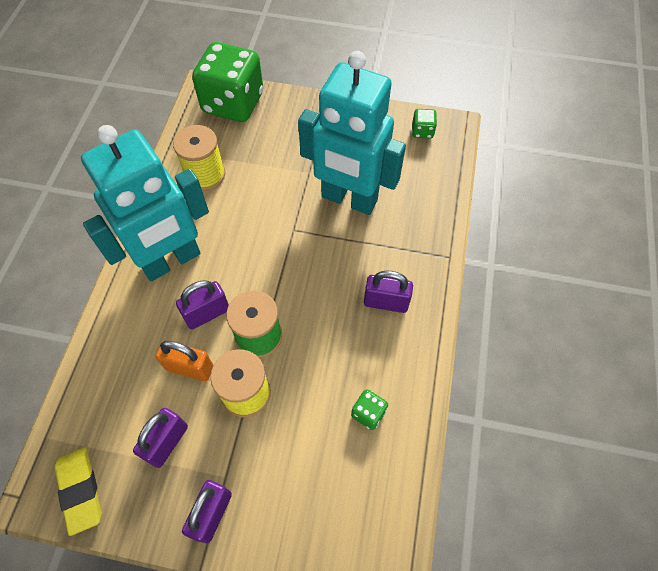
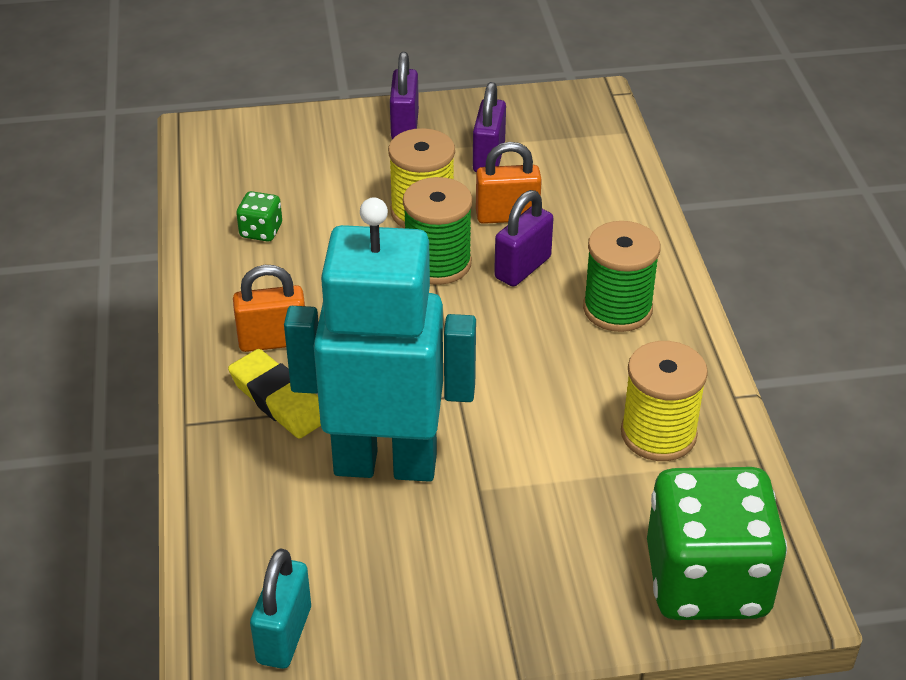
camera: 160 degrees right, 20 degrees down
yellow eraser [55,447,102,536] -> yellow eraser moved to [228,349,321,439]
turquoise robot [81,125,209,281] -> green spool [583,221,661,332]
purple padlock [364,271,413,313] -> orange padlock [233,265,305,352]
green dice [412,109,437,139] -> turquoise padlock [250,548,311,669]

